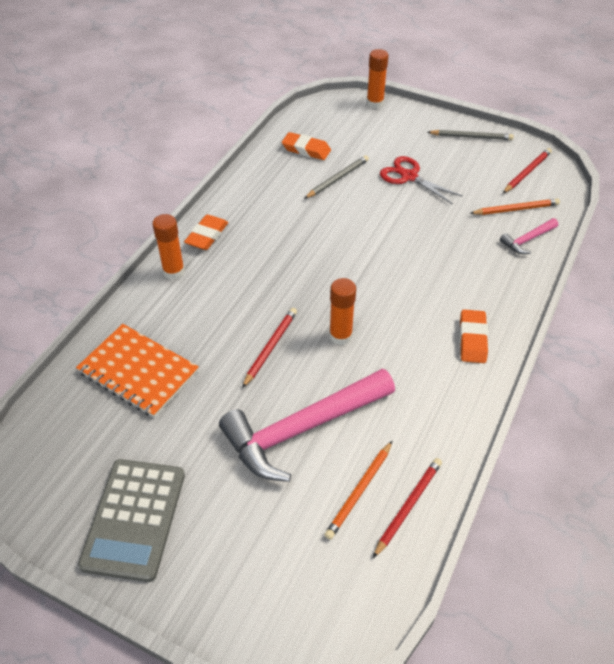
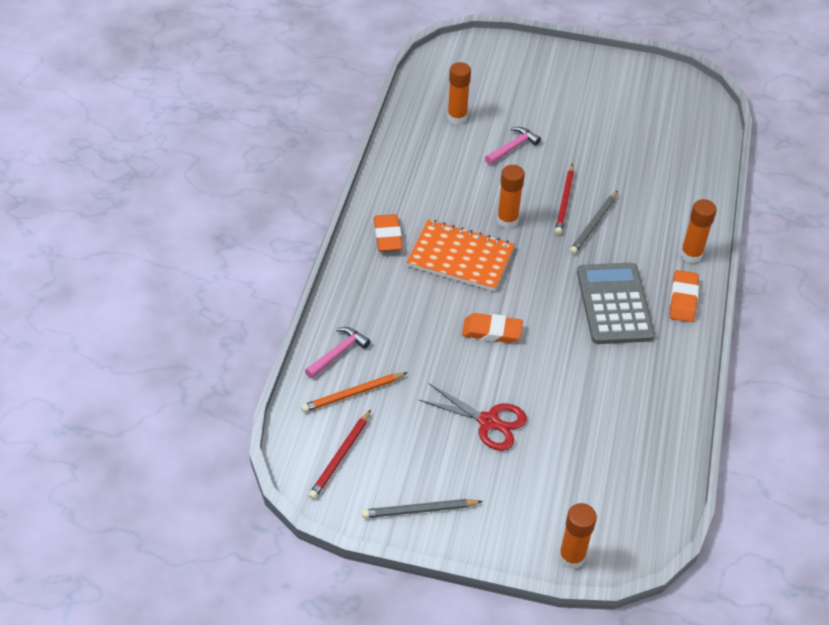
camera: 165 degrees right, 0 degrees up
orange notebook [76,324,199,418] -> orange notebook moved to [407,219,515,292]
grey calculator [78,459,185,582] -> grey calculator moved to [577,263,655,344]
pink hammer [219,368,395,482] -> pink hammer [485,127,541,165], size x0.44
orange eraser [282,132,331,160] -> orange eraser moved to [462,313,523,343]
grey pencil [304,155,369,199] -> grey pencil moved to [570,191,618,254]
orange pencil [324,441,392,540] -> orange glue stick [447,62,471,124]
red pencil [373,458,442,558] -> none

